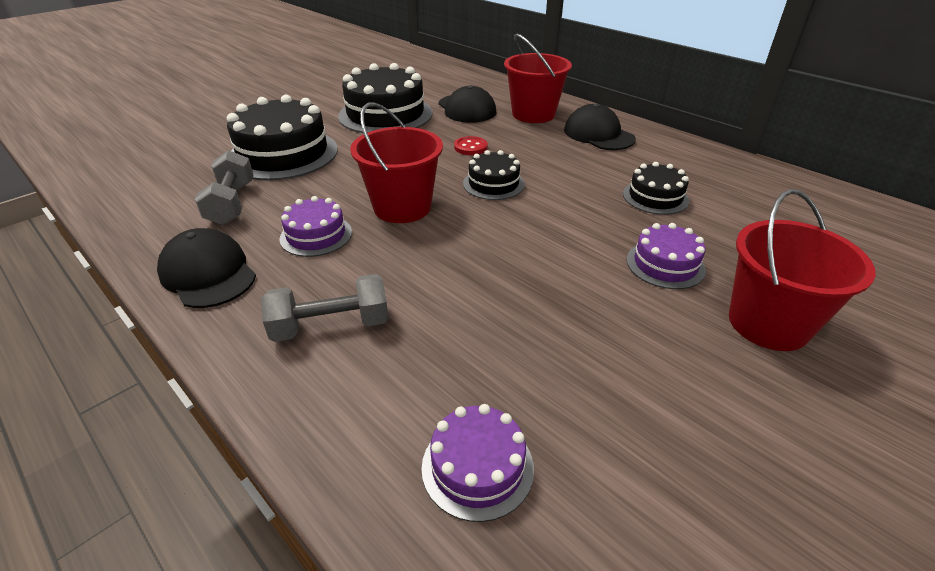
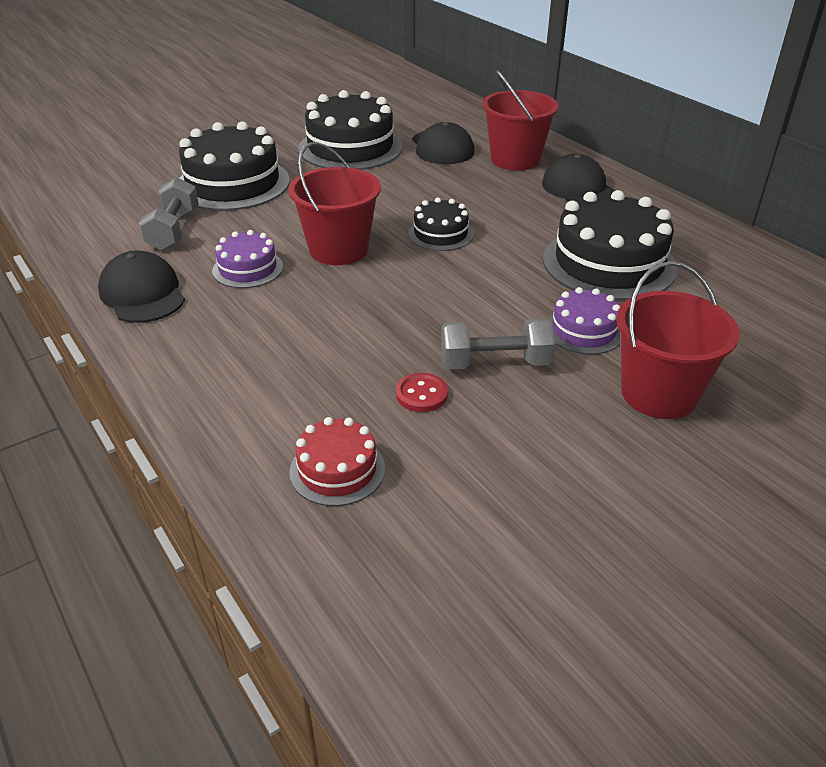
camera: 10 degrees right, 0 degrees up
grey dumbbell [261,274,389,342] -> grey dumbbell moved to [441,319,556,369]
purple cake [422,404,534,522] -> red cake [289,417,385,506]
red button [454,136,488,155] -> red button moved to [396,373,448,412]
black cake [623,162,689,215] -> black cake [543,190,677,300], size x1.90

